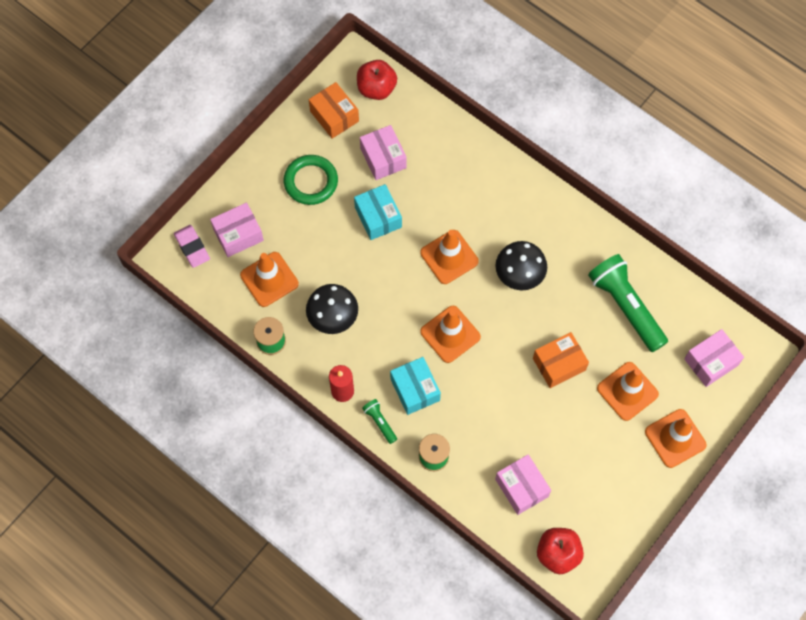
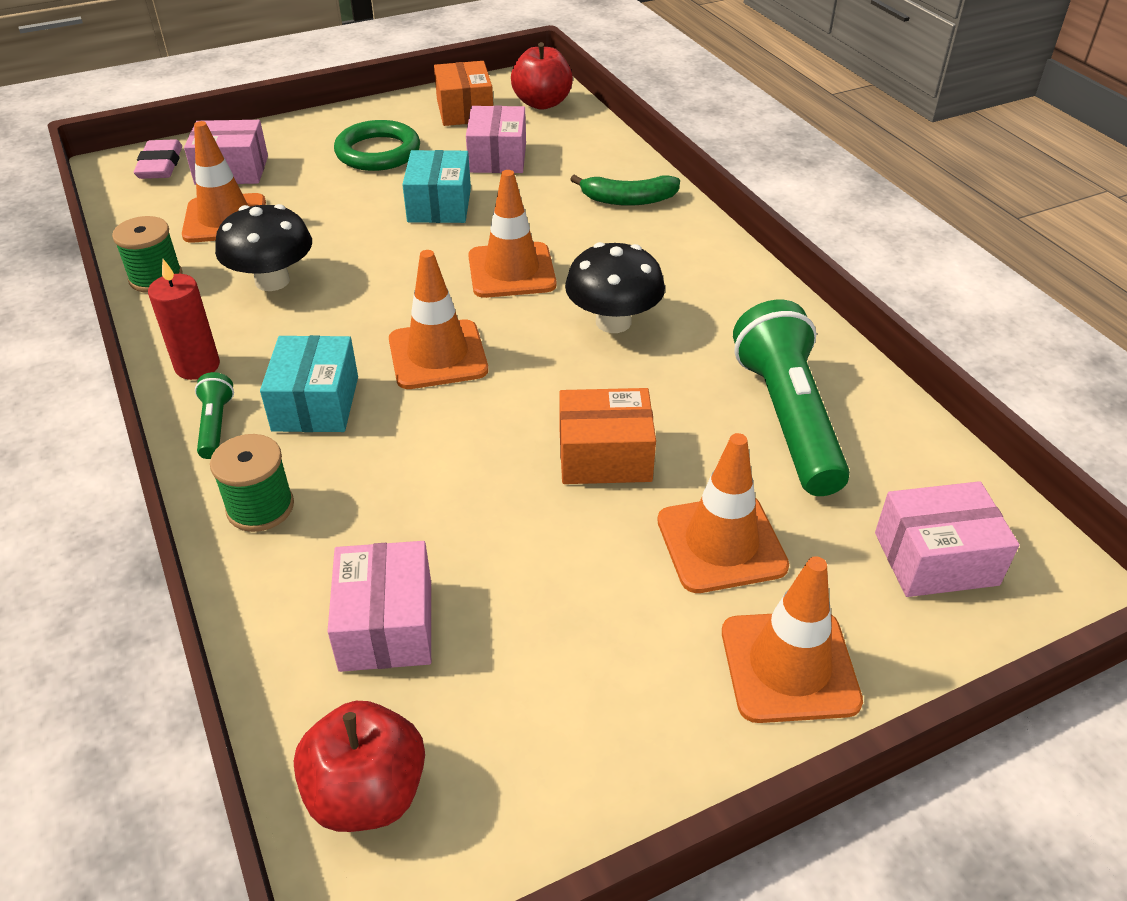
camera: 25 degrees right, 25 degrees down
none -> green banana [570,175,680,206]

